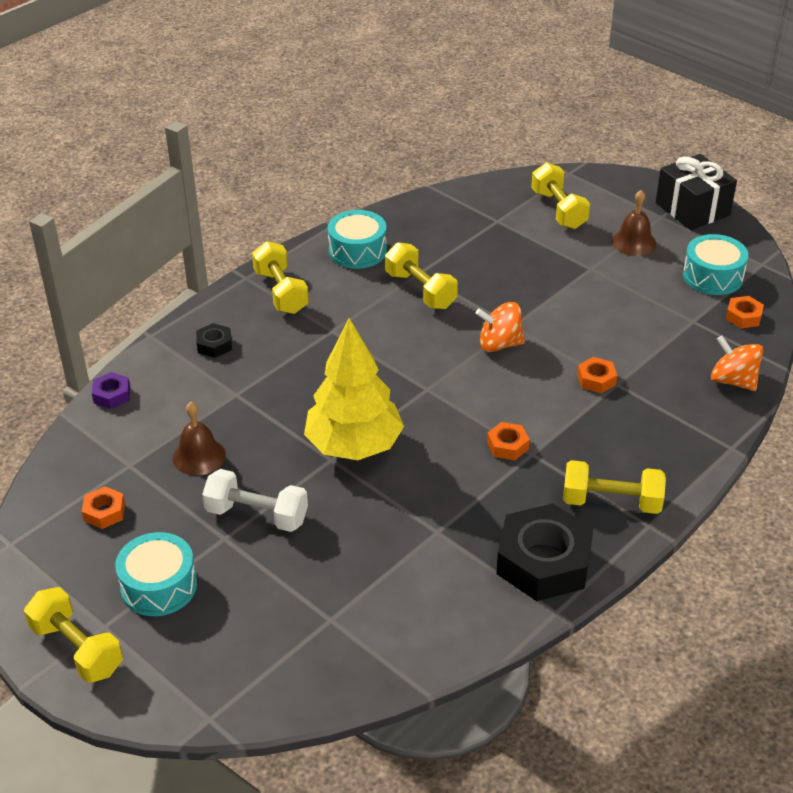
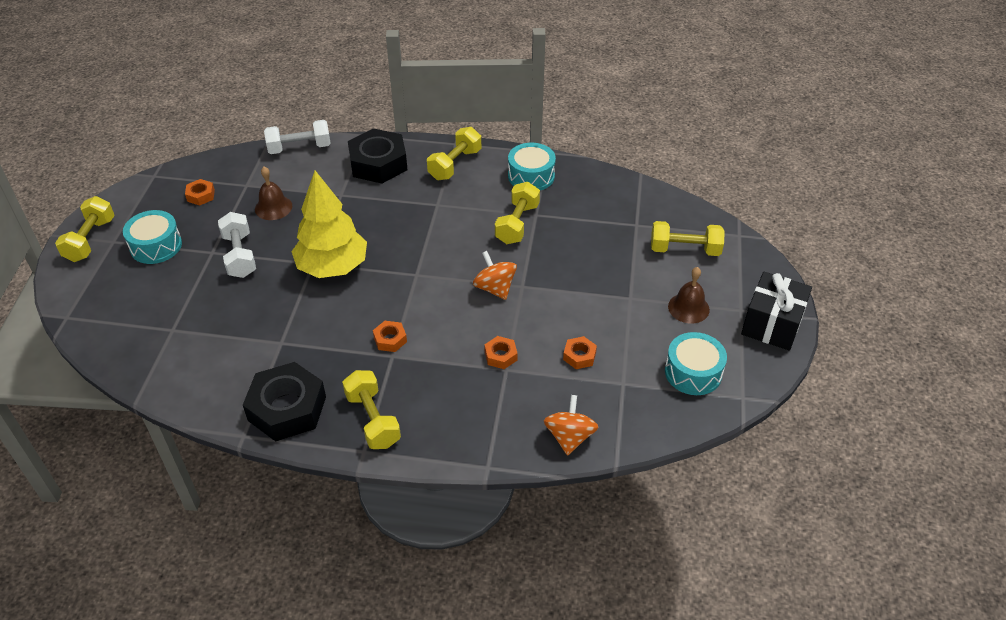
camera: 55 degrees right, 5 degrees up
purple nut [92,372,131,409] -> white dumbbell [264,120,331,154]
black nut [196,323,232,358] -> black nut [348,128,408,184], size x2.19
yellow dumbbell [531,162,590,229] -> yellow dumbbell turned 60 degrees clockwise [651,221,725,256]
orange nut [726,296,764,328] -> orange nut moved to [563,336,597,369]

